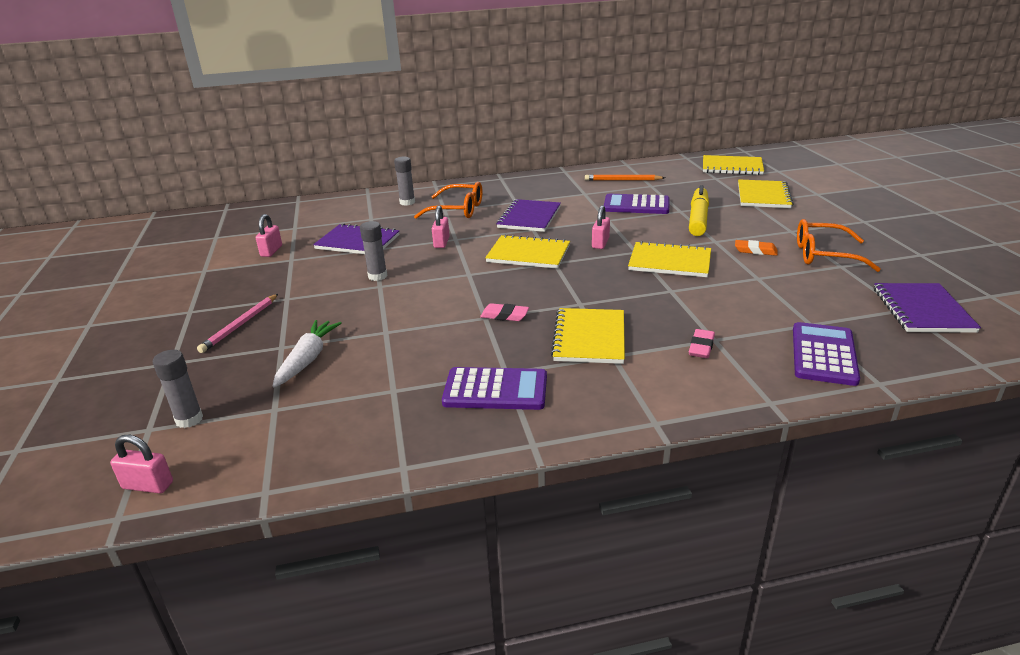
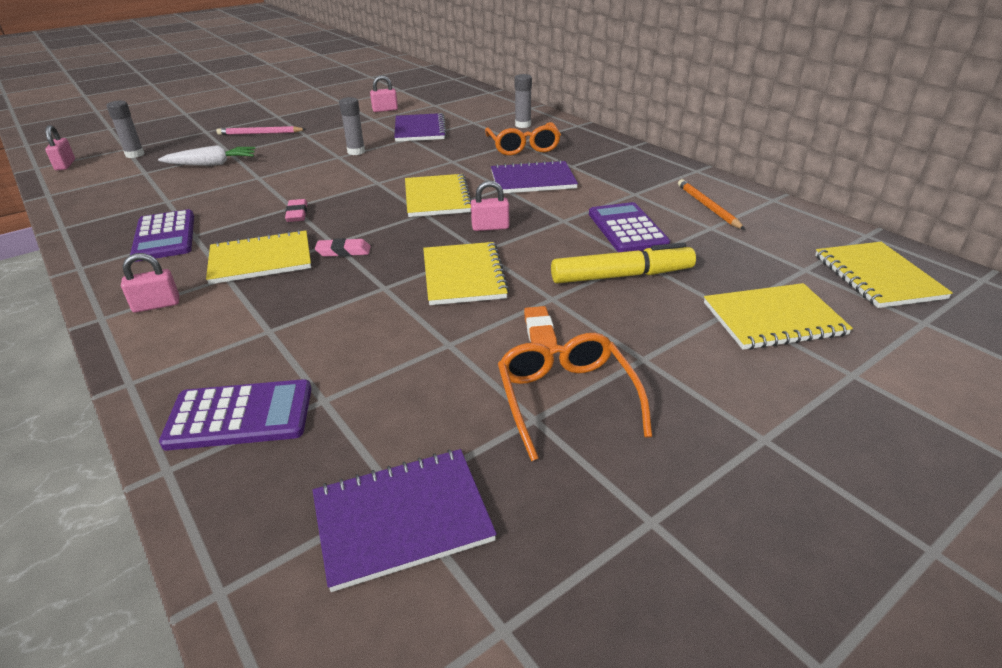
camera: 65 degrees right, 5 degrees up
pink padlock [432,205,450,248] -> pink padlock moved to [121,253,179,313]
pink eraser [689,329,715,358] -> pink eraser moved to [315,238,371,257]

